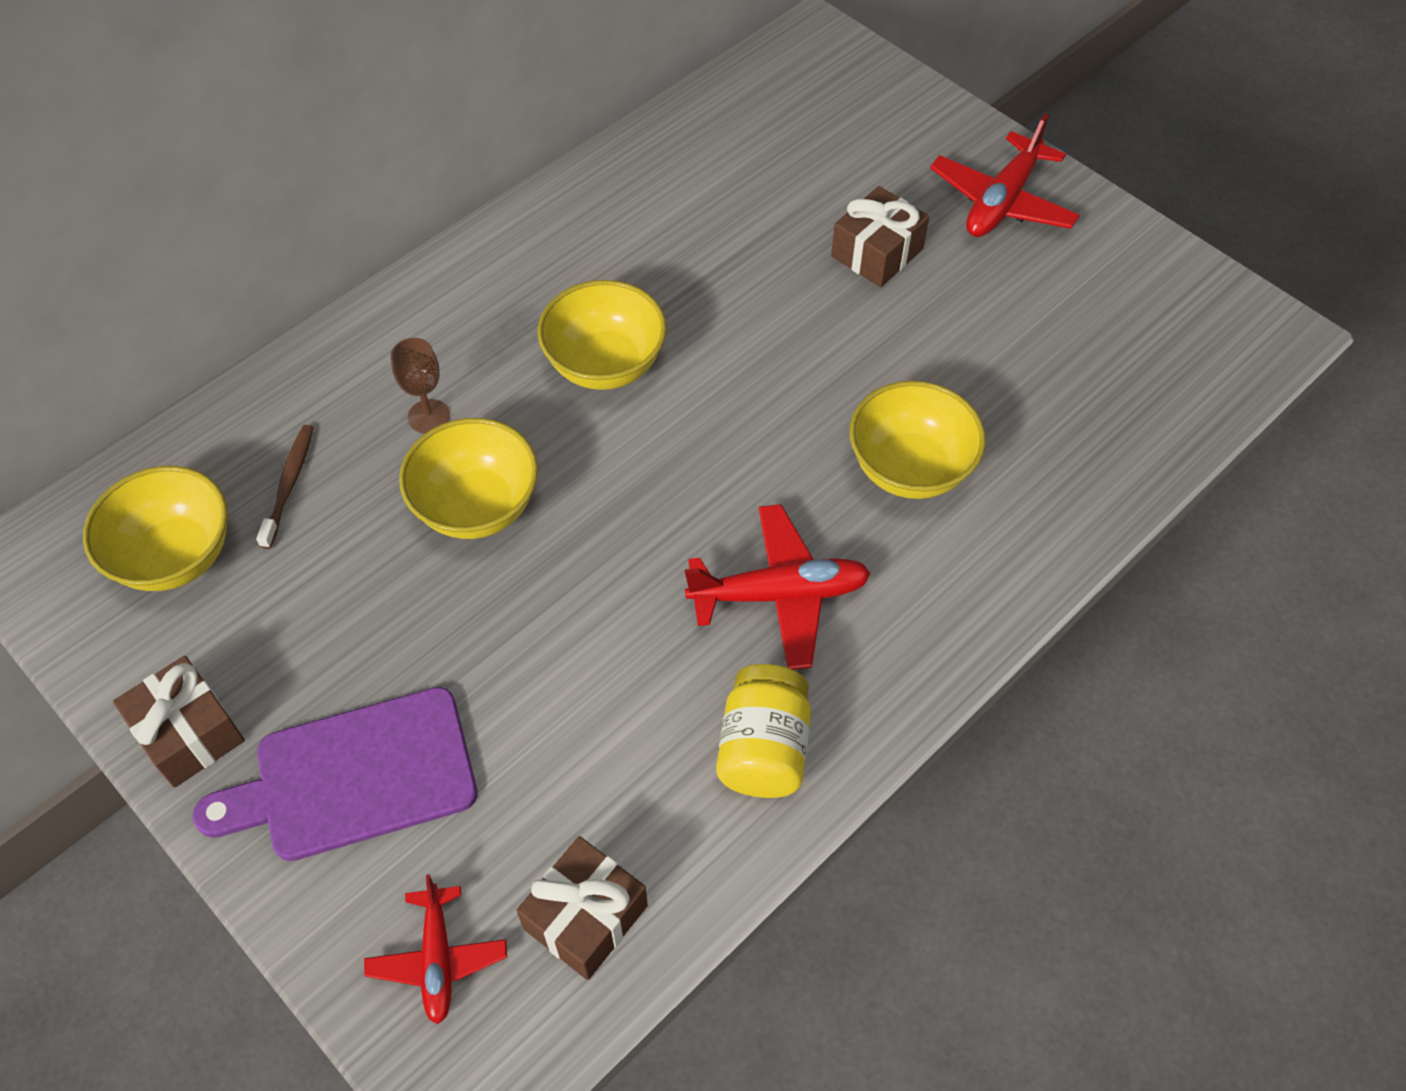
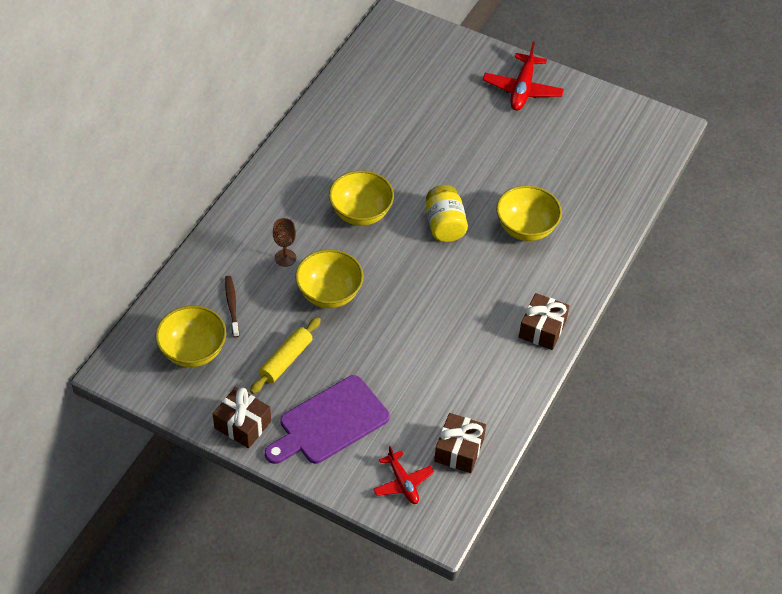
camera: 20 degrees left, 5 degrees down
red plane [685,504,871,670] -> none
yellow jar [716,664,811,798] -> yellow jar moved to [426,185,468,242]
brown gift [831,186,929,287] -> brown gift moved to [519,293,569,350]
none -> yellow rolling pin [250,317,321,394]

